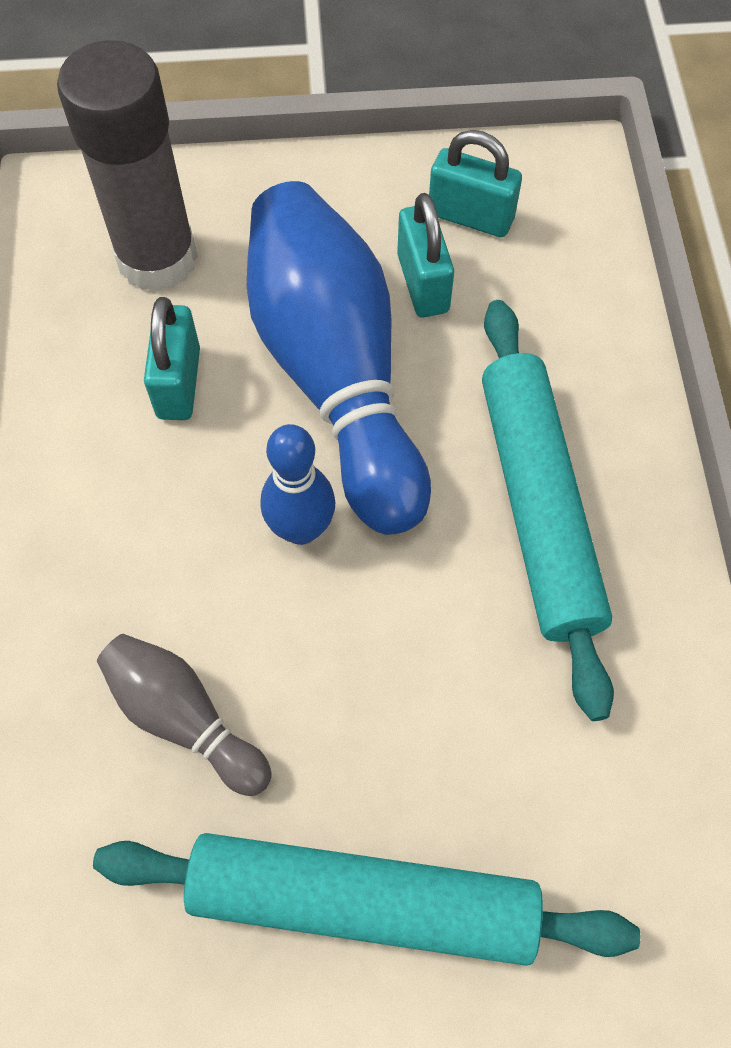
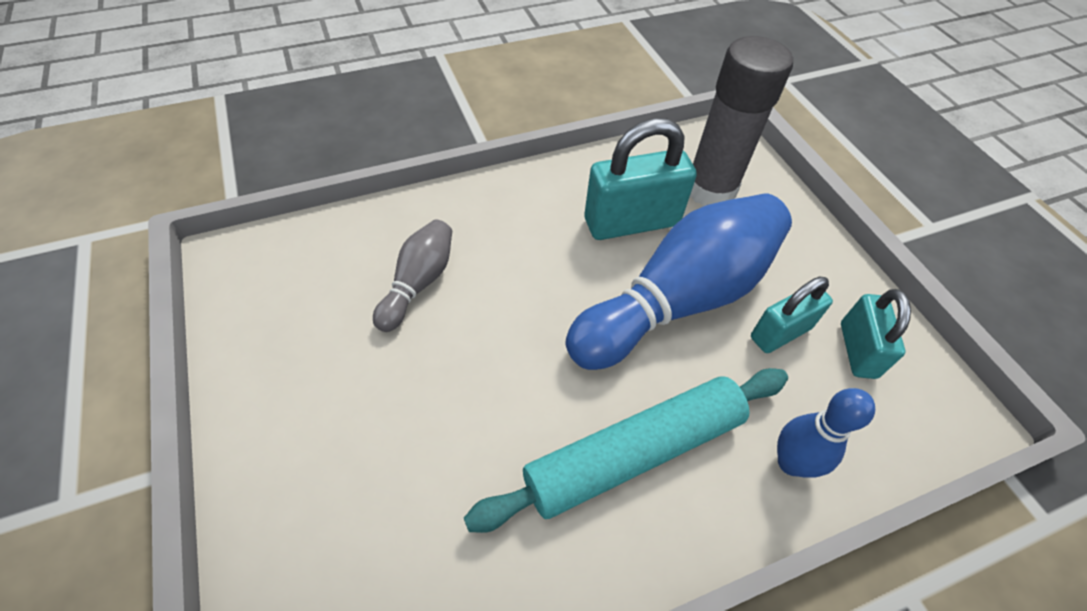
camera: 70 degrees right, 10 degrees down
turquoise rolling pin [93,833,640,966] -> none
turquoise padlock [144,297,200,420] -> turquoise padlock [584,118,697,240], size x1.61
blue bowling pin [261,424,335,545] -> blue bowling pin moved to [777,388,875,478]

